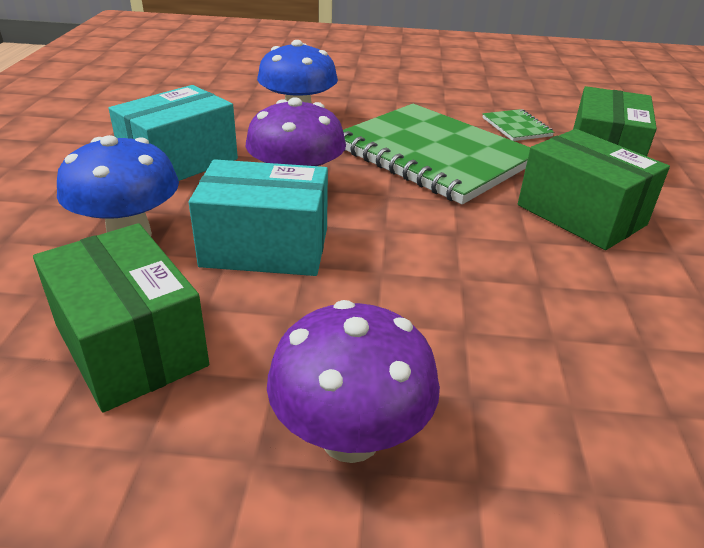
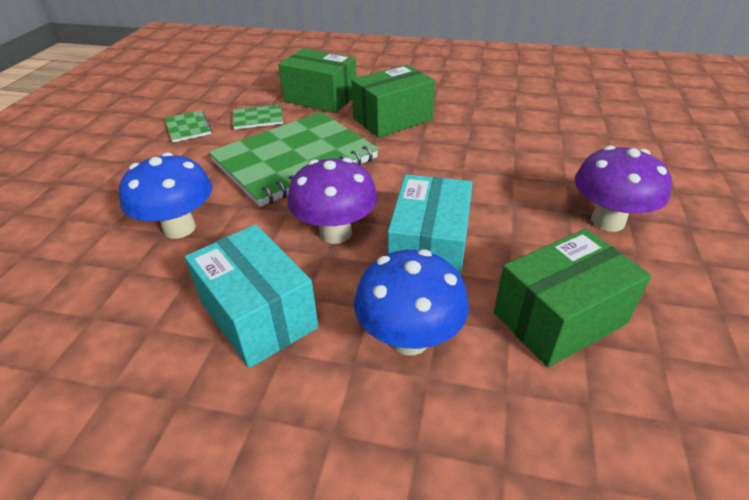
camera: 80 degrees left, 5 degrees up
none -> green notebook [165,110,212,142]

